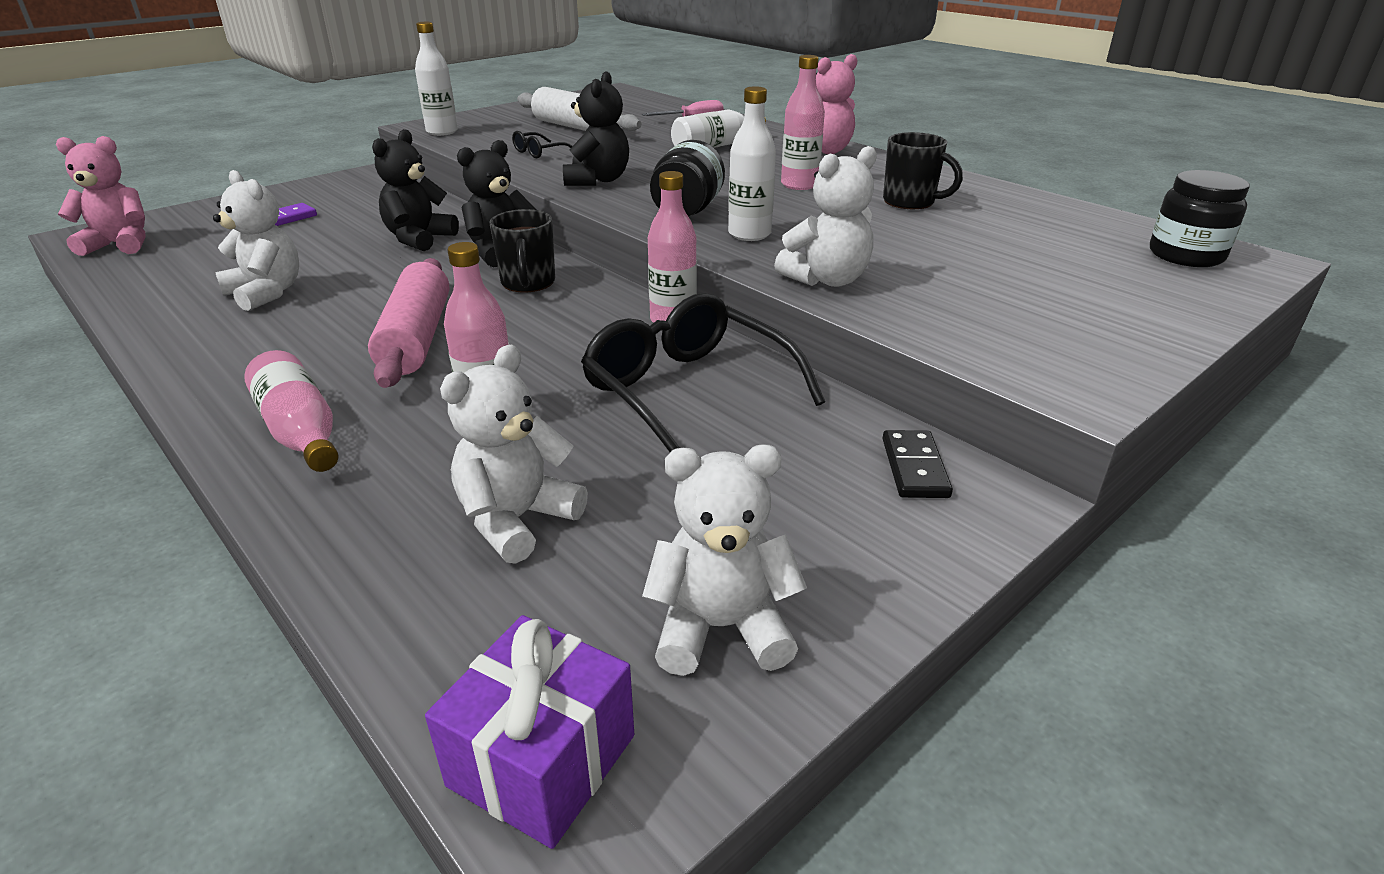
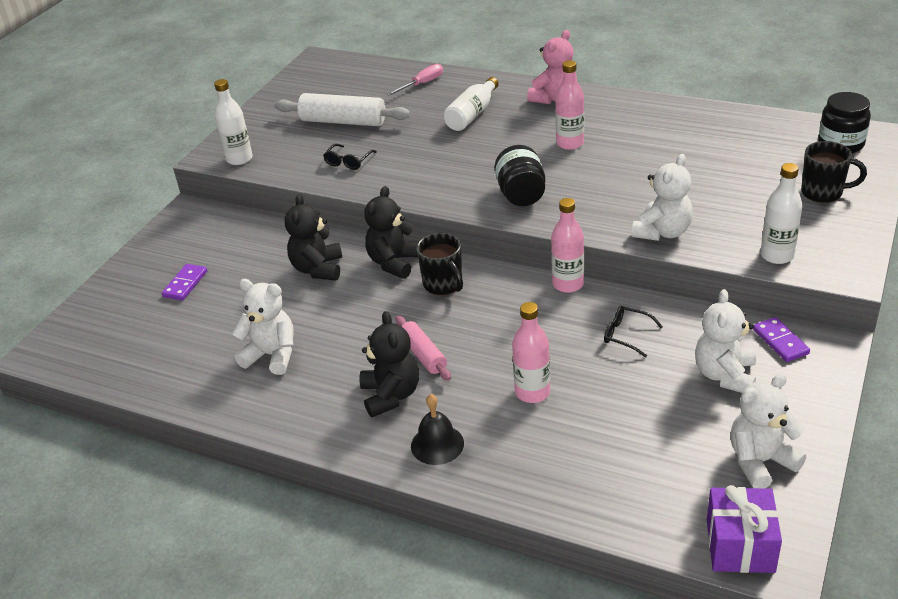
camera: 20 degrees left, 5 degrees up
pink teddy bear [56,136,145,256] -> none
pink bottle [244,350,339,472] -> black bell [411,394,464,465]
pink rolling pin [368,258,449,388] -> pink rolling pin [396,316,451,381], size x0.60
white teddy bear [440,345,588,564] -> white teddy bear moved to [695,289,756,393]
black teddy bear [563,71,629,186] -> black teddy bear moved to [360,311,419,417]
black glasses [581,293,825,452] -> black glasses [604,306,663,358], size x0.44
white bottle [728,86,776,241] -> white bottle moved to [760,163,803,264]
black domino [882,430,953,498] -> purple domino [753,317,810,362]
black mug [883,132,963,209] -> black mug moved to [801,141,867,203]

